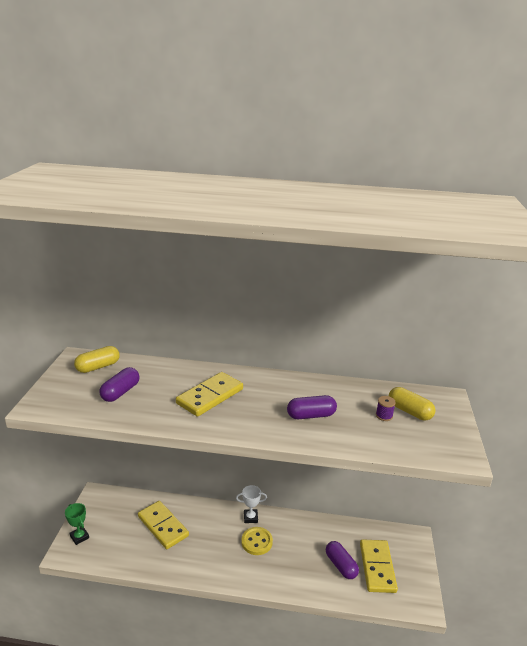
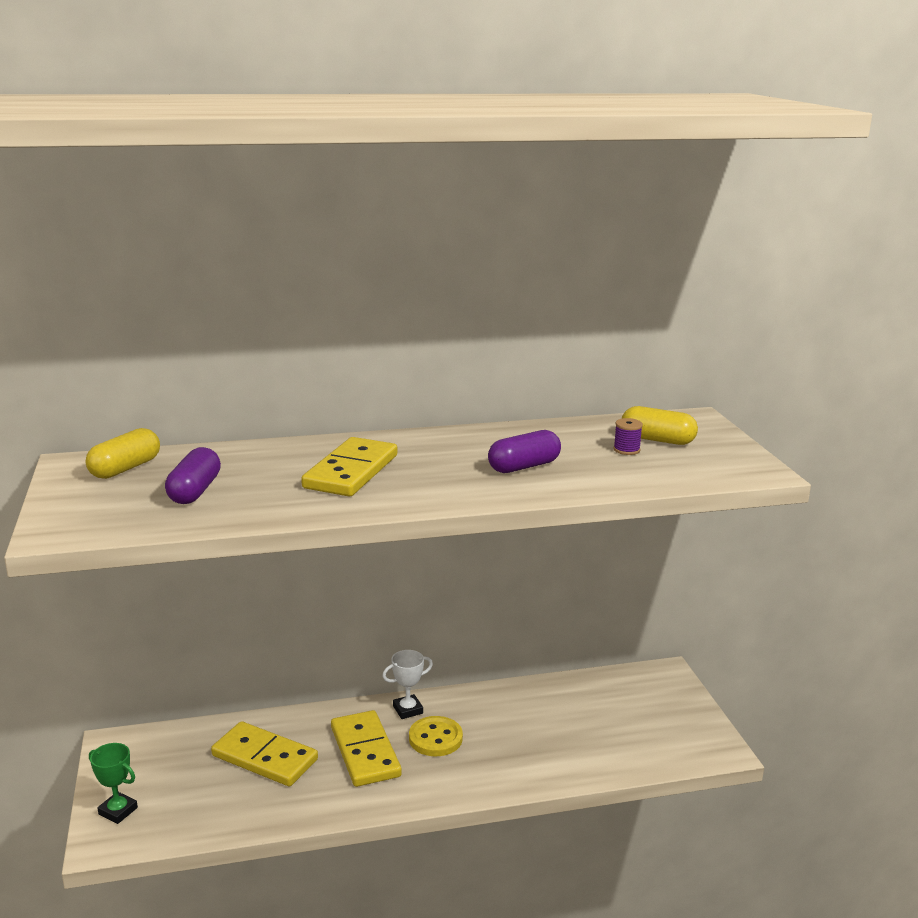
camera: 20 degrees left, 5 degrees down
purple capsule [326,541,359,579] -> none
yellow domino [360,539,398,593] -> yellow domino moved to [331,710,402,787]

